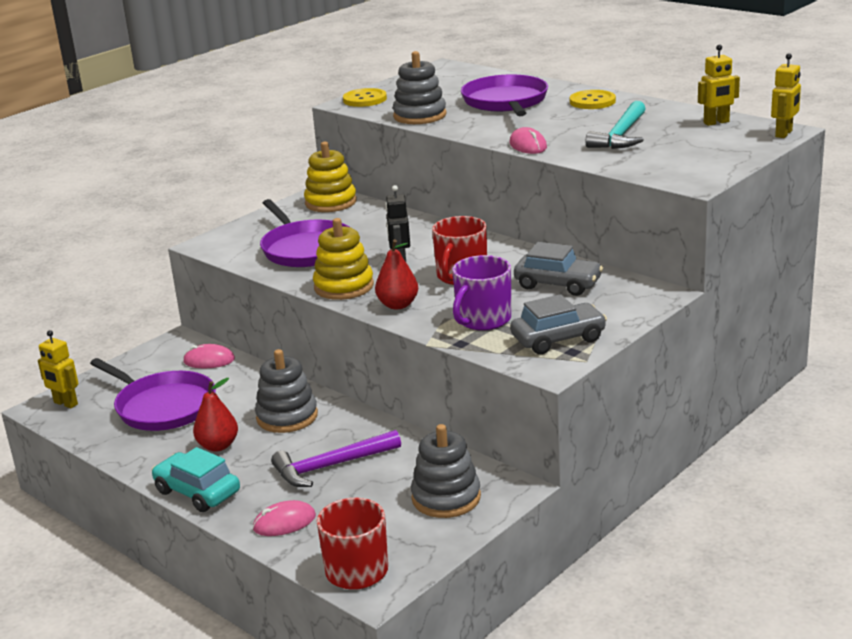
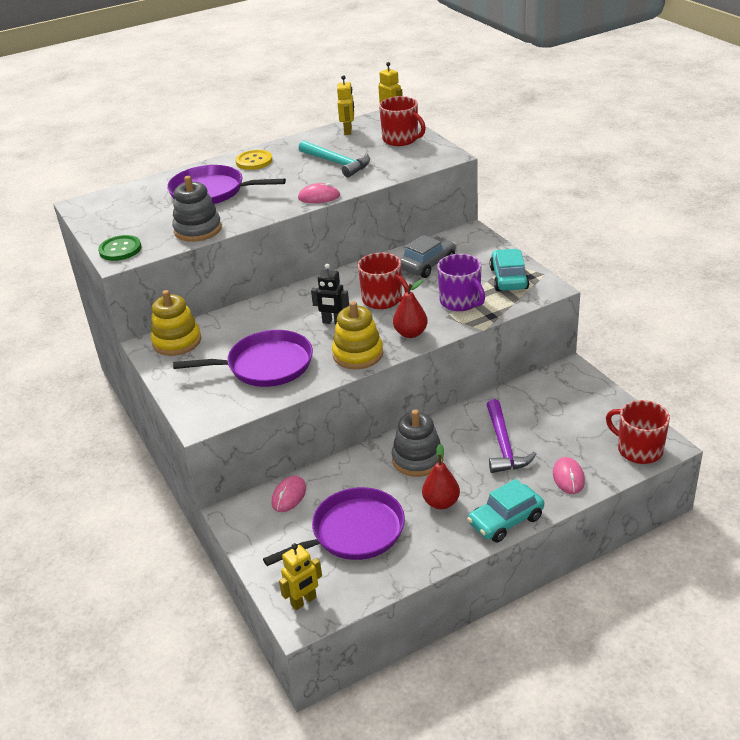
camera: 70 degrees left, 10 degrees up
yellow button [343,88,387,107] -> green button [98,235,141,261]
grey stacking toy [411,424,481,518] -> none
grey car [510,294,607,354] -> turquoise car [489,249,529,291]
none -> red mug [379,96,426,146]

